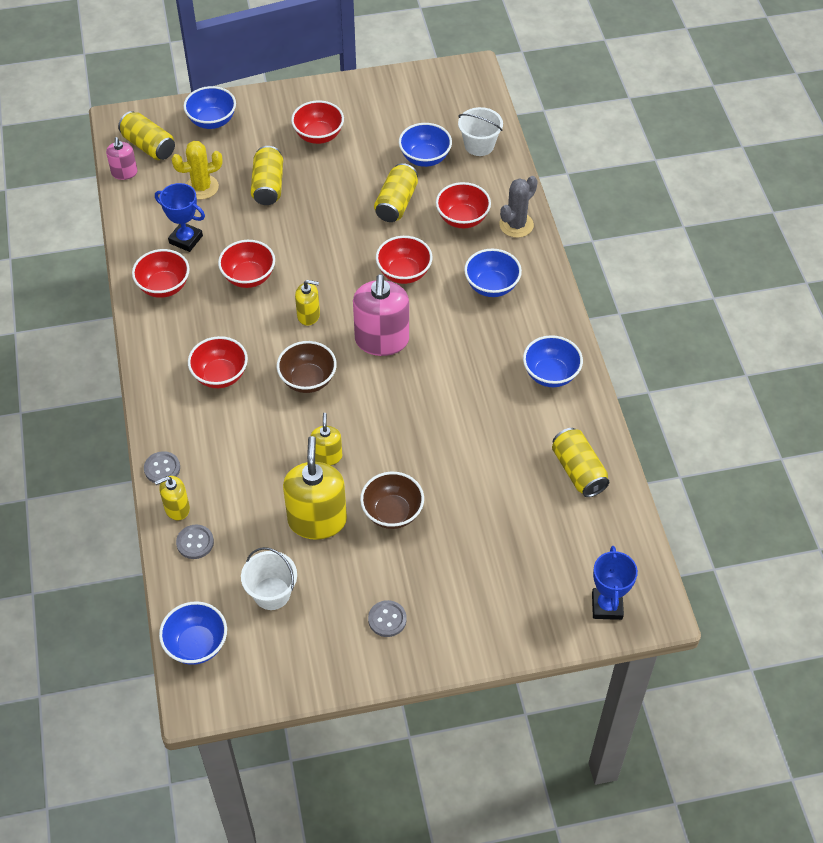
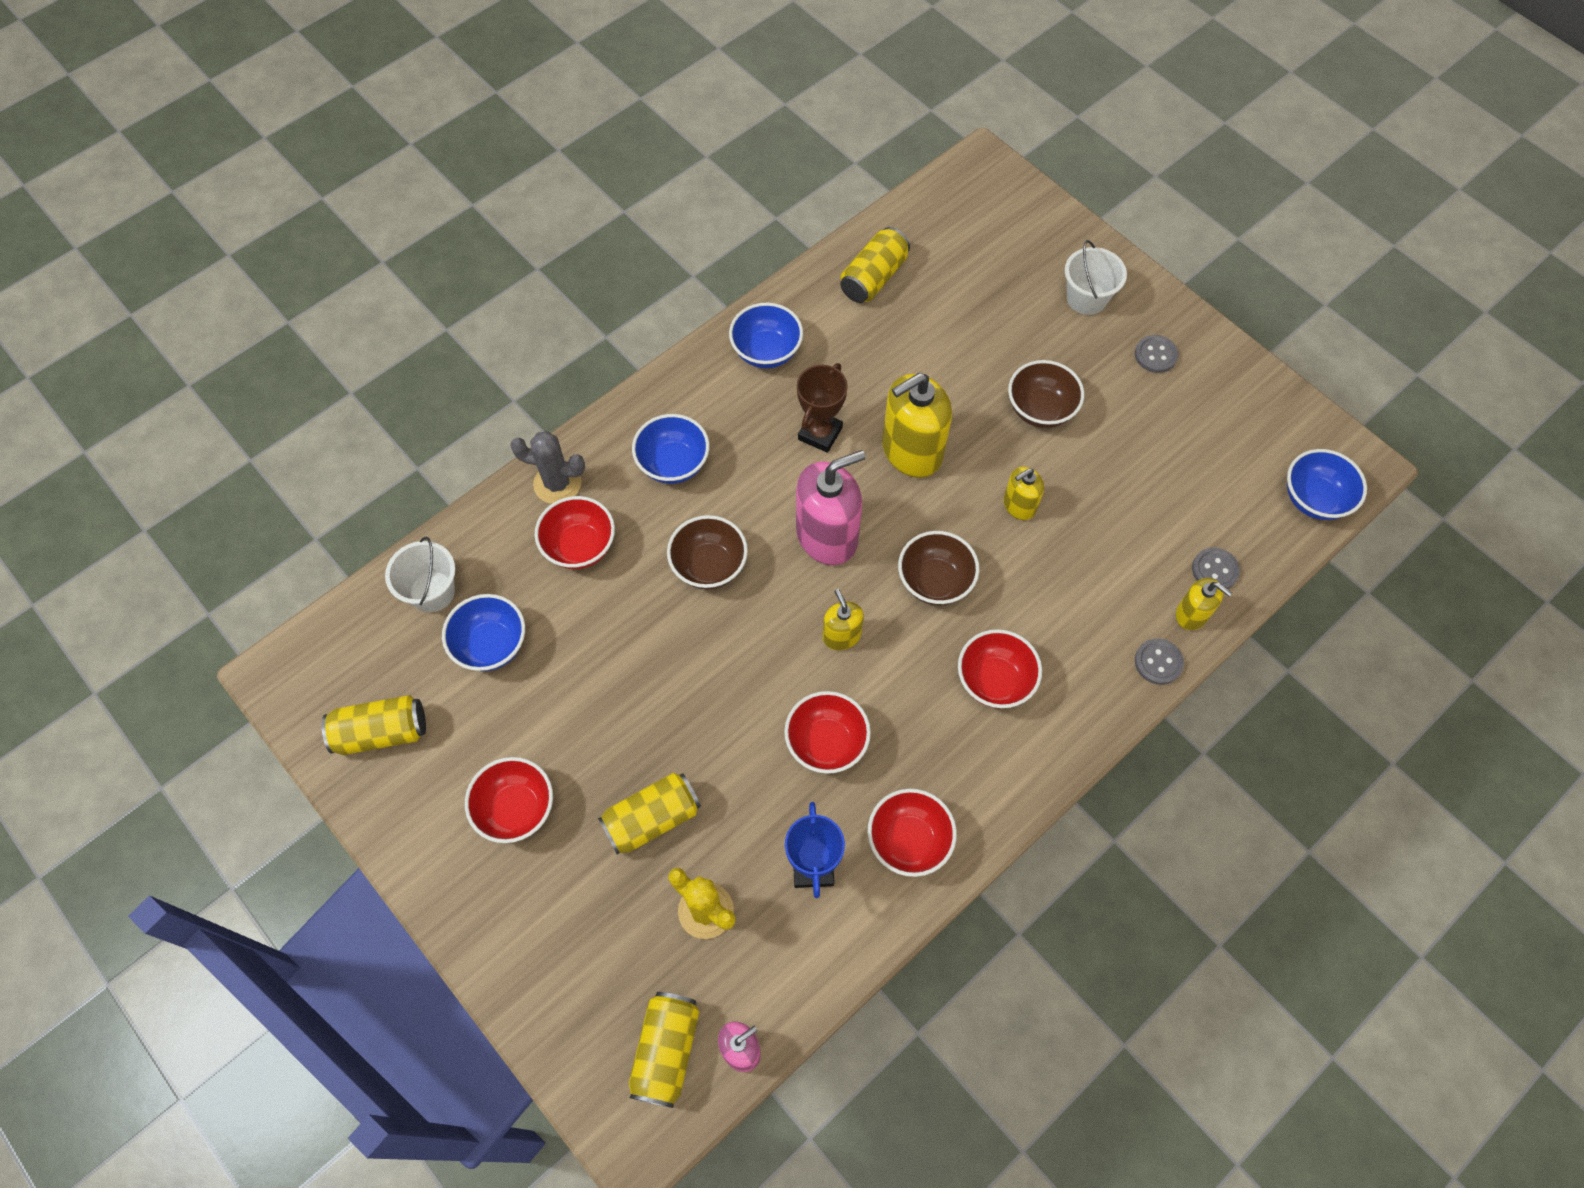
camera: 120 degrees left, 10 degrees up
blue bowl [184,86,236,129] -> none
white bucket [241,547,297,610] -> white bucket moved to [1065,240,1127,315]
yellow soap dispenser [283,436,347,540] -> yellow soap dispenser moved to [882,373,952,478]
yellow can [374,163,418,222] -> yellow can moved to [322,695,426,755]
red bowl [376,236,433,284] -> brown bowl [667,515,748,589]
blue trophy [592,546,638,620] -> none
none -> brown trophy [797,363,848,453]

